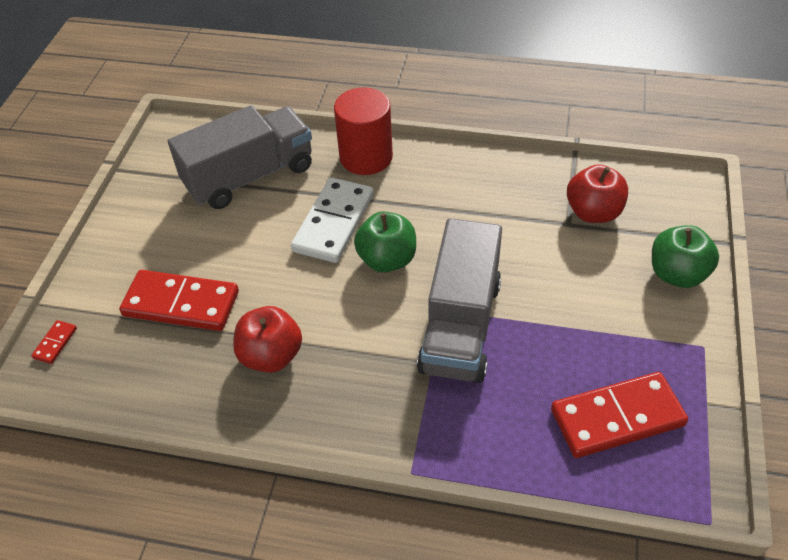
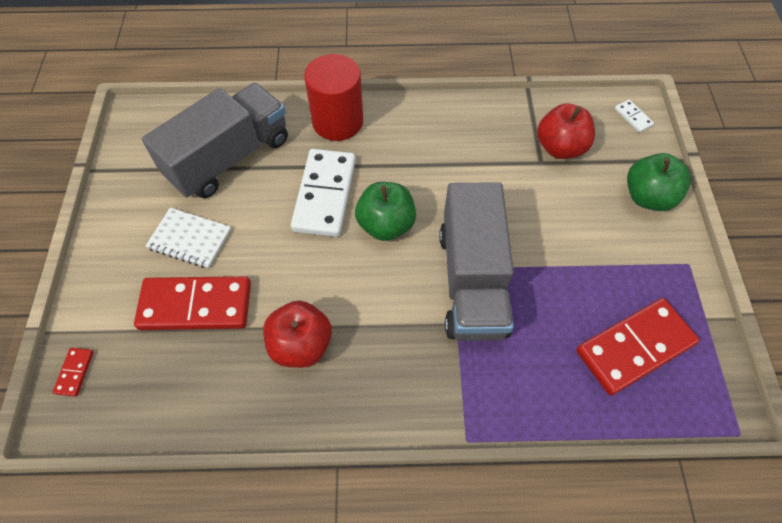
camera: 15 degrees left, 10 degrees up
none -> white notebook [146,208,231,268]
none -> white domino [615,100,654,133]

